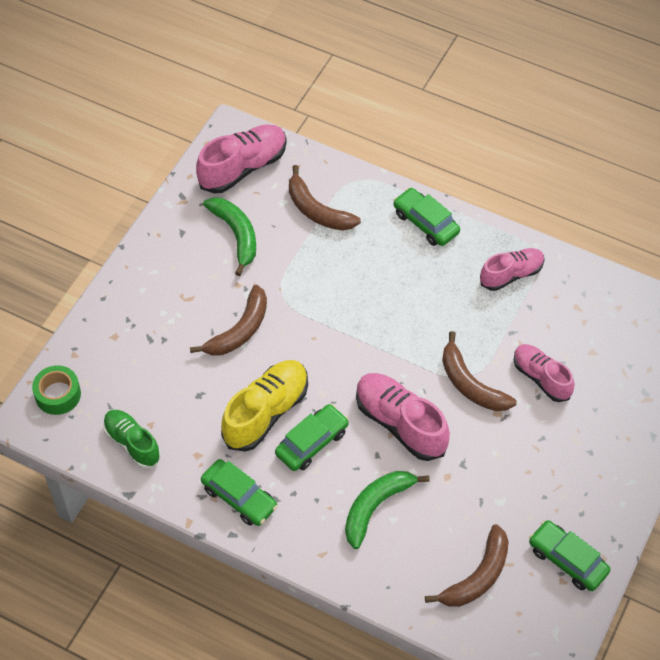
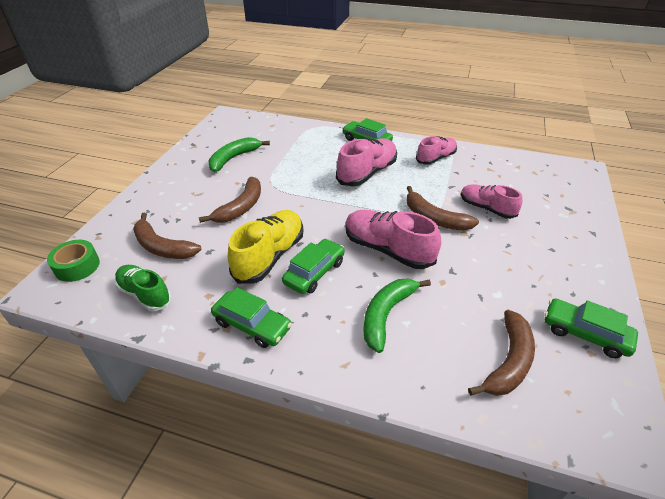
camera: 10 degrees left, 15 degrees down
pink shoe [196,124,287,194] -> pink shoe moved to [336,138,397,186]
green banana [203,197,256,276] -> green banana turned 105 degrees counterclockwise [208,137,270,172]
brown banana [289,165,361,231] -> brown banana moved to [133,213,202,259]

